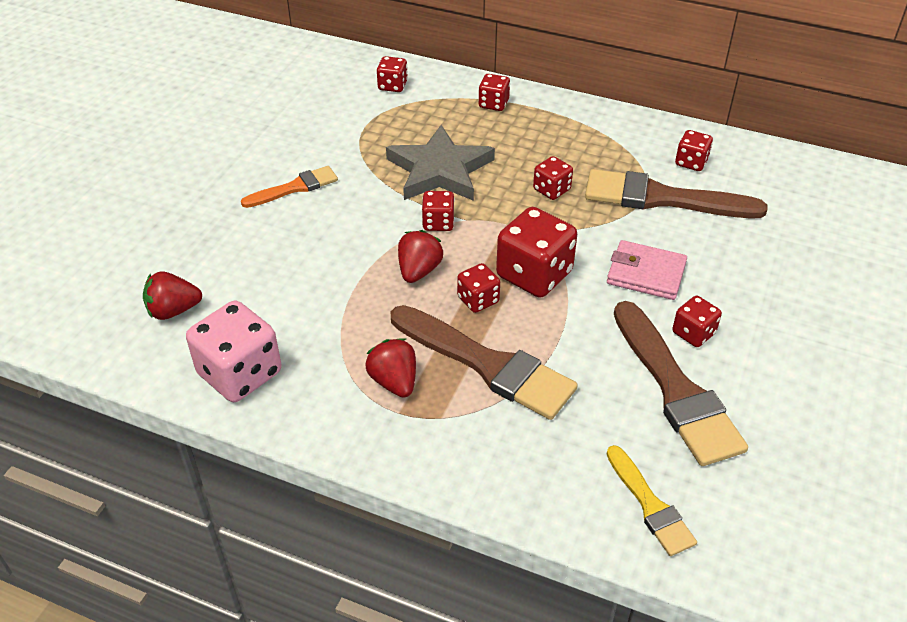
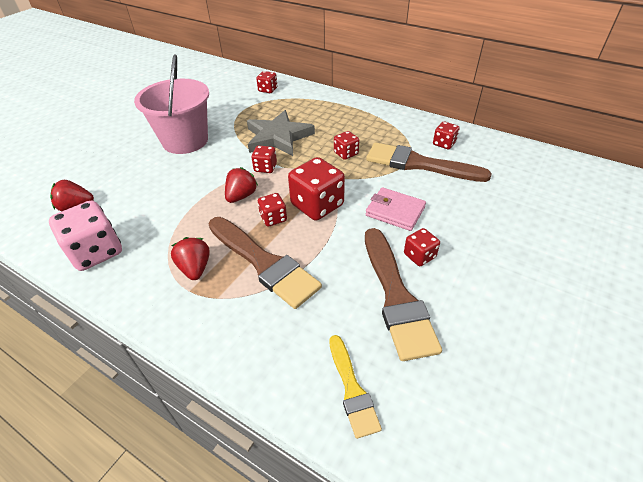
camera: 10 degrees right, 0 degrees up
orange brush [241,166,338,208] -> pink bucket [134,54,209,154]
red dice [478,74,510,111] -> none

